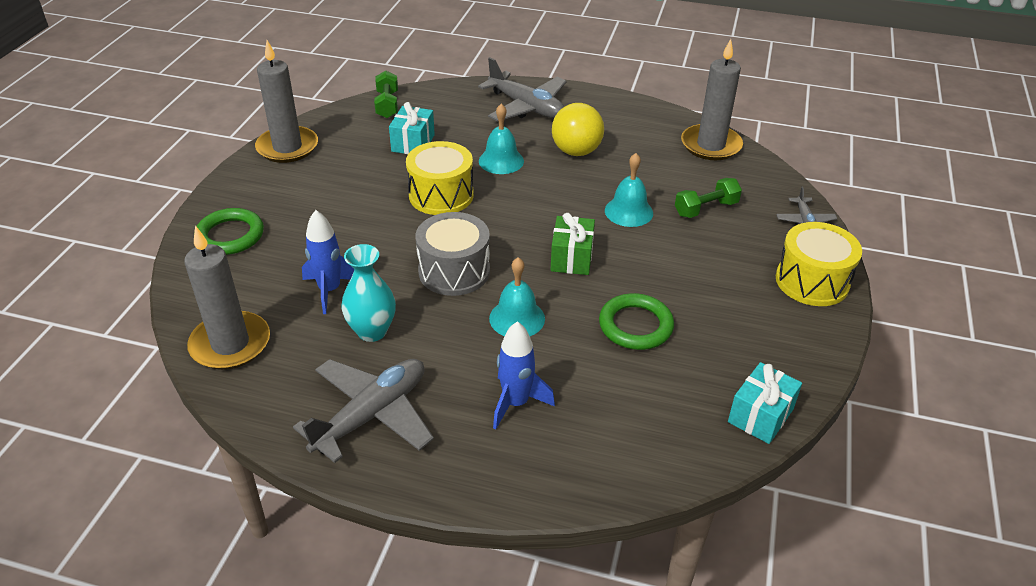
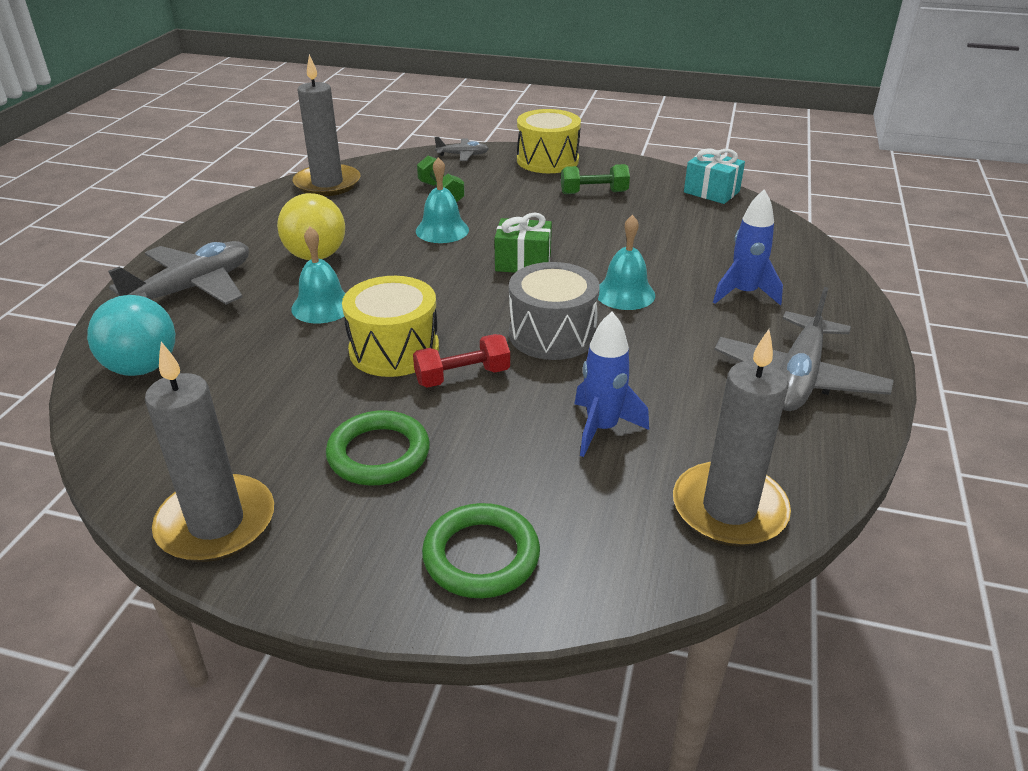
camera: 90 degrees left, 5 degrees down
grey plane [293,359,434,463] -> grey plane turned 105 degrees counterclockwise [714,287,894,411]
turquoise vase [341,244,396,342] -> none
green dumbbell [374,71,398,118] -> green dumbbell moved to [561,164,630,194]
turquoise gift [389,102,435,154] -> none
green ring [599,293,674,350] -> green ring moved to [326,410,430,485]
none -> turquoise ball [87,295,175,376]
none -> red dumbbell [413,334,510,388]

